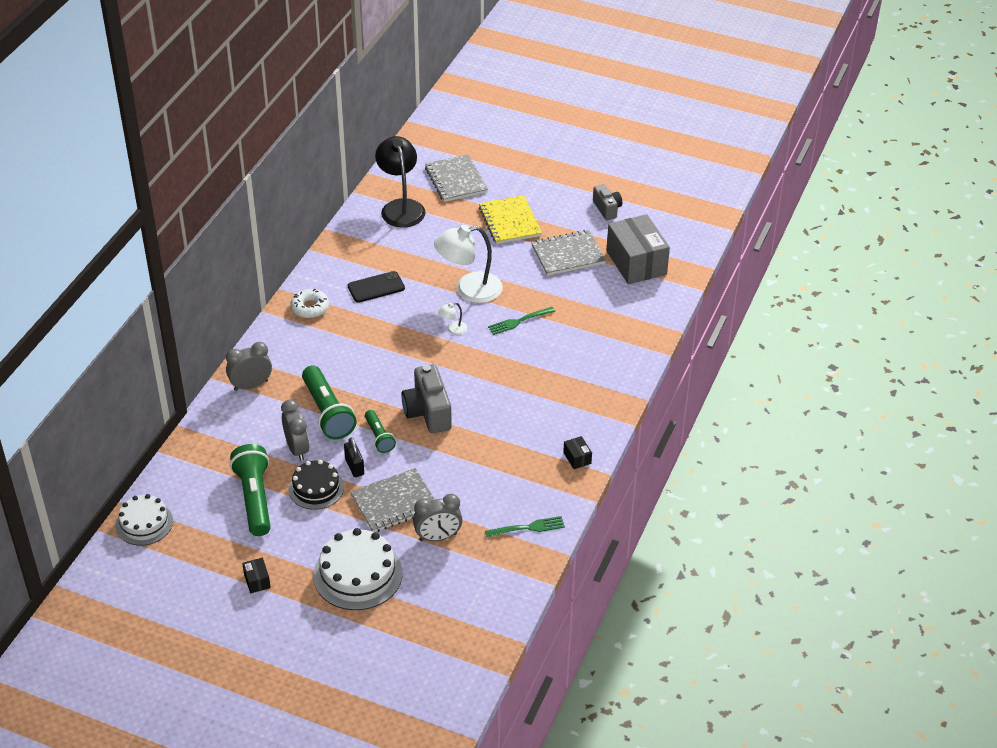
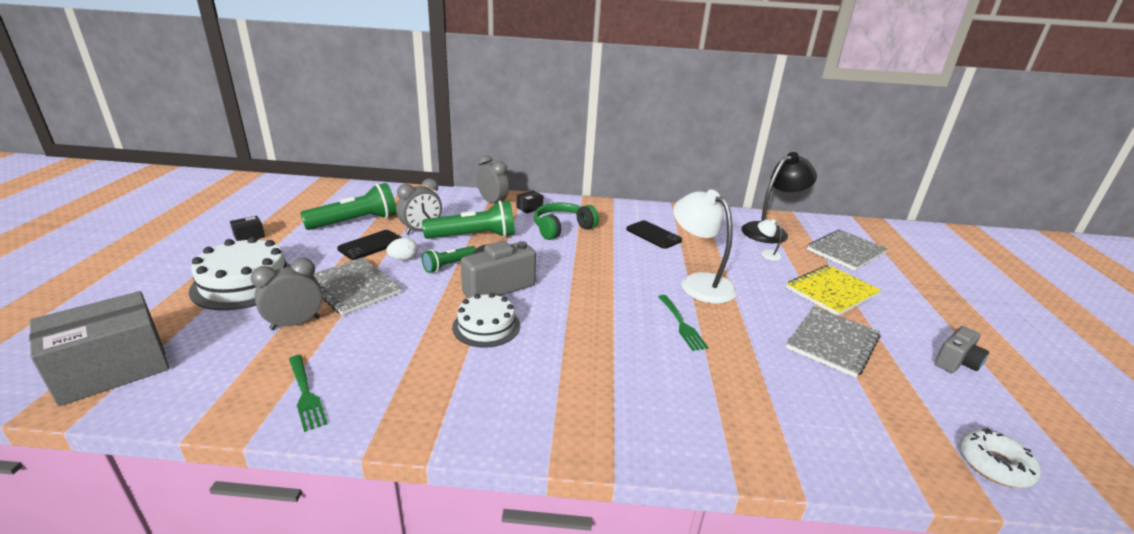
camera: 70 degrees right, 15 degrees down
white cake [116,494,173,545] -> white cake moved to [452,293,520,348]
black cake [288,460,344,510] -> black phone [337,230,402,260]
white donut [290,289,329,319] -> white donut moved to [960,428,1041,488]
green flashlight [302,365,357,439] -> green flashlight turned 150 degrees counterclockwise [422,200,515,239]
black padlock [344,438,364,477] -> white egg [387,238,418,261]
grey clock [413,494,463,541] -> grey clock turned 90 degrees clockwise [251,258,323,330]
white lamp [438,302,467,335] -> white lamp moved to [758,219,782,261]
green fork [488,307,555,335] -> green fork turned 150 degrees counterclockwise [658,295,709,351]
grey notebook [531,230,606,276] -> grey notebook turned 75 degrees clockwise [786,307,880,378]
black box [563,436,592,469] -> black box moved to [517,190,543,213]
grey box [606,214,670,284] -> grey box moved to [29,291,169,406]
none -> green headphones [534,203,599,240]

